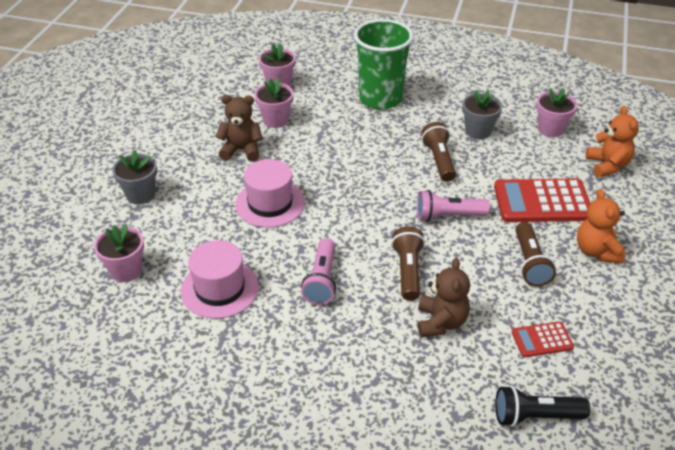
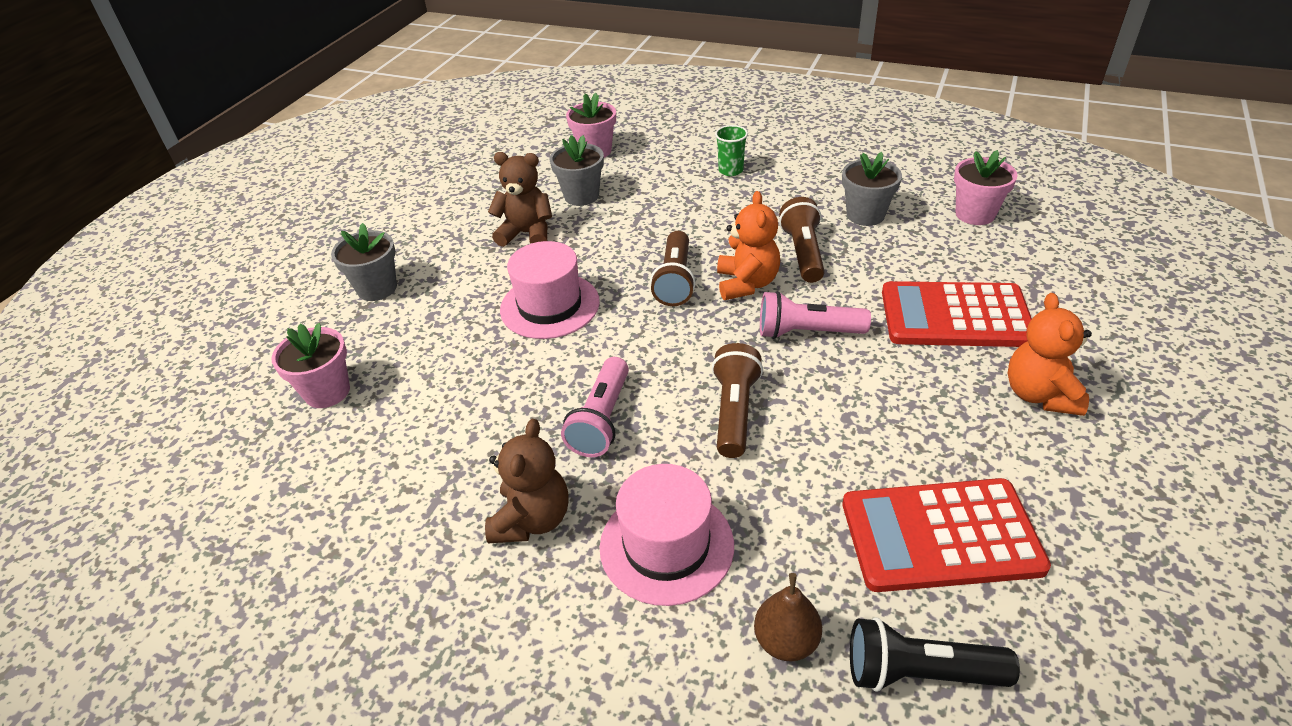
camera: 10 degrees right, 0 degrees up
pink hat [181,240,259,319] -> pink hat moved to [600,464,734,606]
pink flower pot [254,78,294,128] -> grey flower pot [550,135,604,206]
green cup [354,19,413,109] -> green cup [715,125,748,176], size x0.41
brown teddy bear [418,258,470,337] -> brown teddy bear moved to [485,419,569,543]
red calculator [512,322,574,357] -> red calculator [842,478,1051,592], size x1.97
brown flashlight [515,222,556,287] -> brown flashlight moved to [650,231,696,306]
orange teddy bear [586,106,639,177] -> orange teddy bear moved to [717,191,780,300]
none -> brown pear [754,573,822,662]

